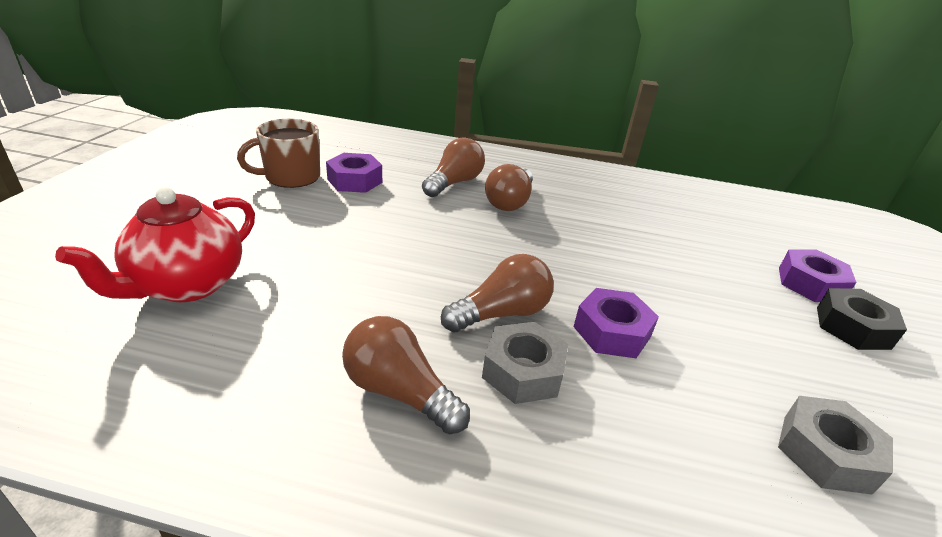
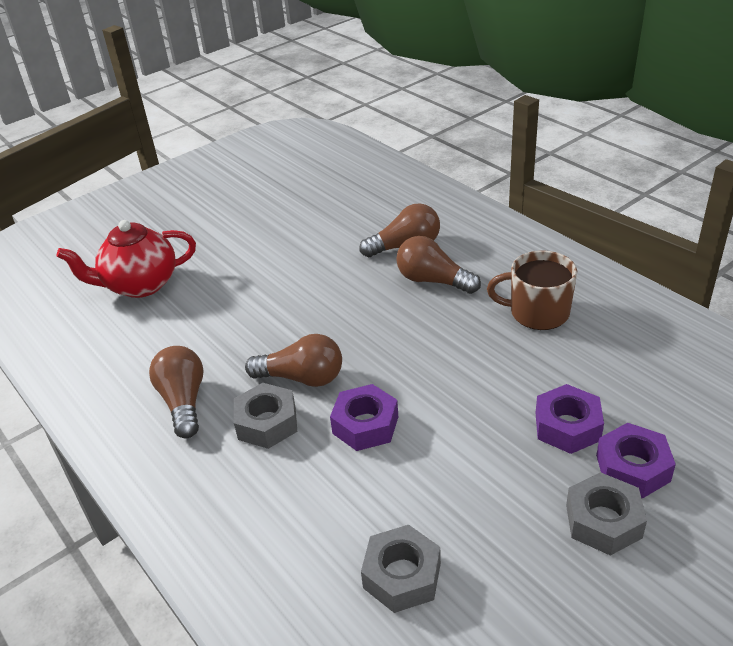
camera: 45 degrees right, 5 degrees up
brown mug [237,119,320,188] -> brown mug moved to [487,250,577,330]
purple nut [326,153,382,193] -> purple nut moved to [536,384,604,454]
brown light bulb [485,164,533,211] -> brown light bulb turned 60 degrees clockwise [396,236,481,294]
black nut [817,288,907,350] -> grey nut [566,472,647,556]

